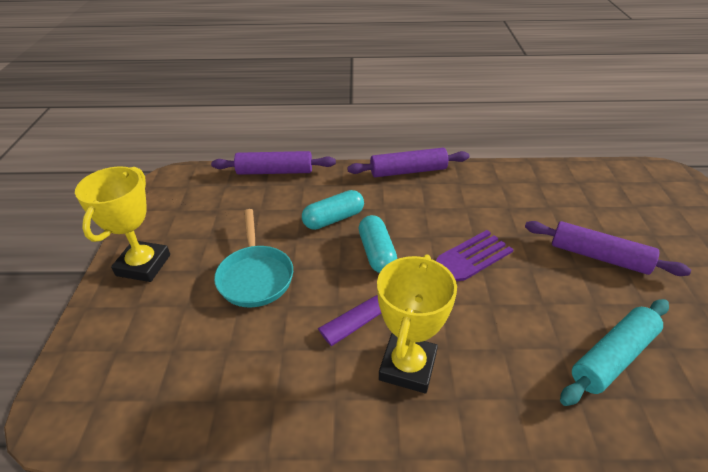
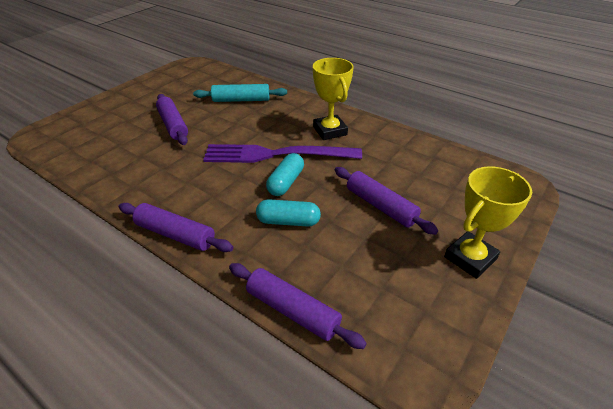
camera: 145 degrees left, 0 degrees up
turquoise pan [214,209,293,307] -> purple rolling pin [335,167,438,235]
yellow trophy [377,254,457,393] -> yellow trophy turned 75 degrees counterclockwise [313,58,354,140]

